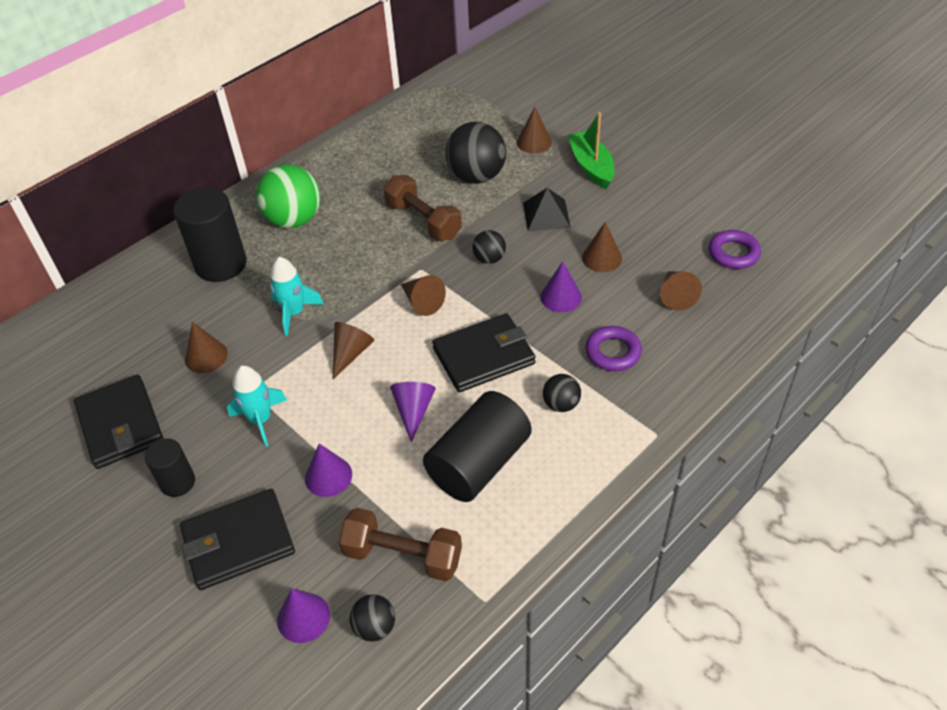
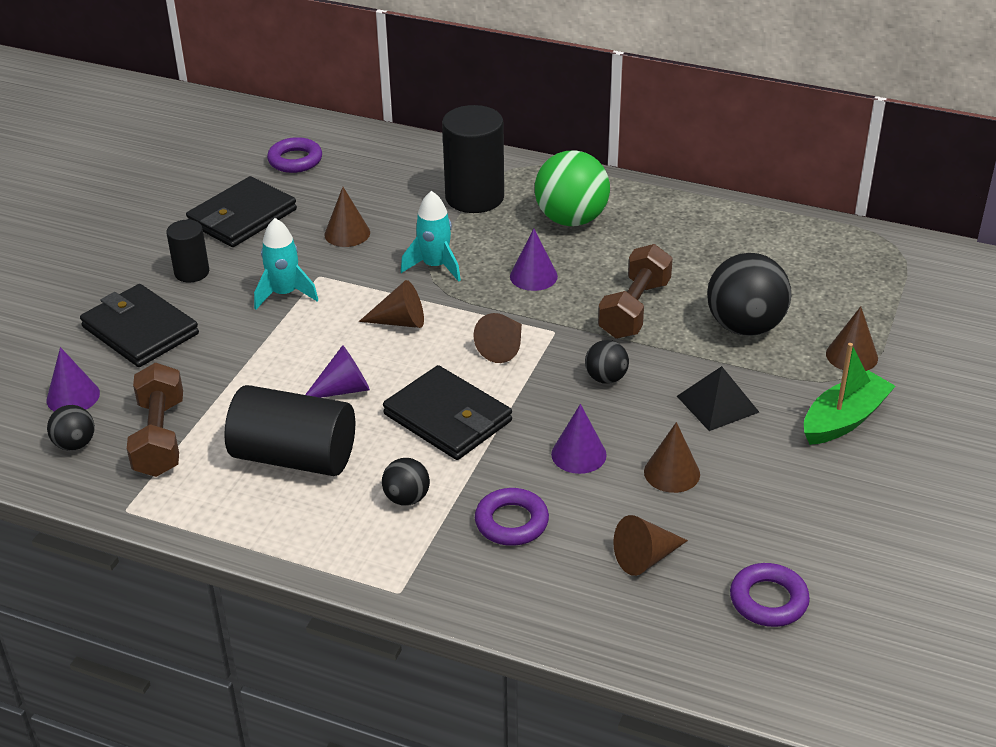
camera: 65 degrees right, 10 degrees down
purple cone [305,443,352,497] -> purple cone moved to [510,229,558,291]
none -> purple ring [267,137,322,173]

